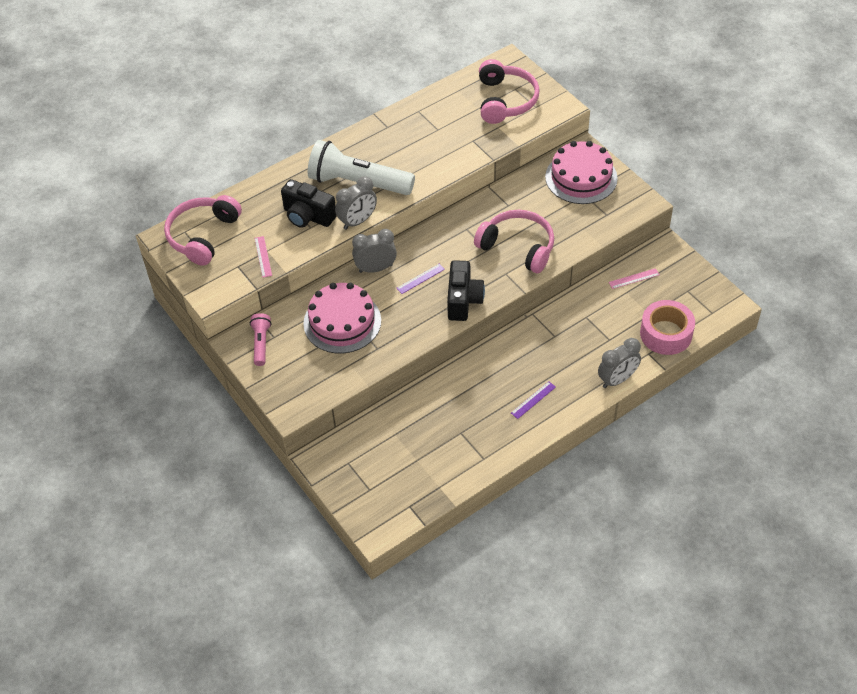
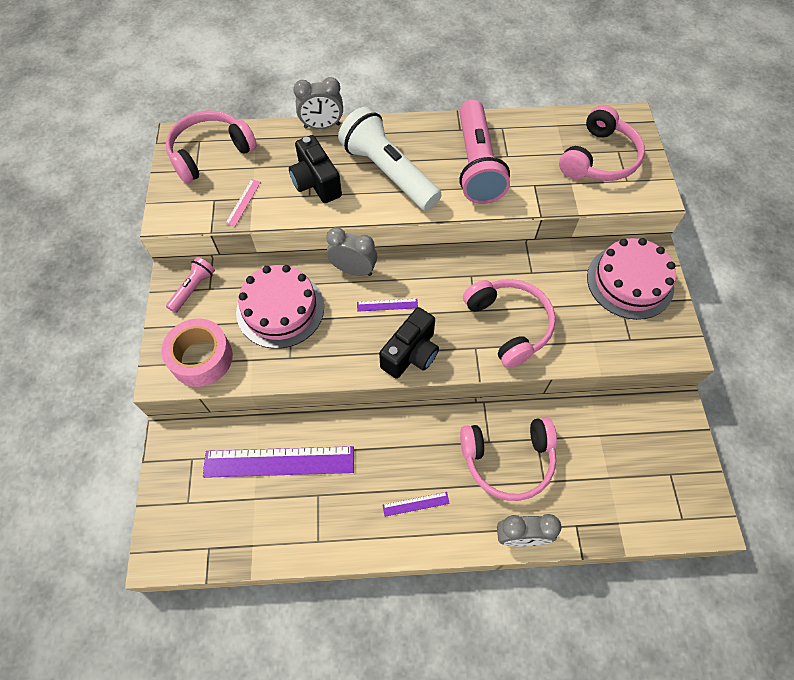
camera: 30 degrees right, 10 degrees up
grey clock [335,176,377,230] -> grey clock moved to [293,77,343,129]
pink ruler [609,268,660,289] -> none
pink tape [640,300,695,355] -> pink tape moved to [161,319,233,387]
none -> purple ruler [203,446,354,478]
none -> pink flashlight [459,99,510,204]
none -> pink headphones [460,418,557,501]

